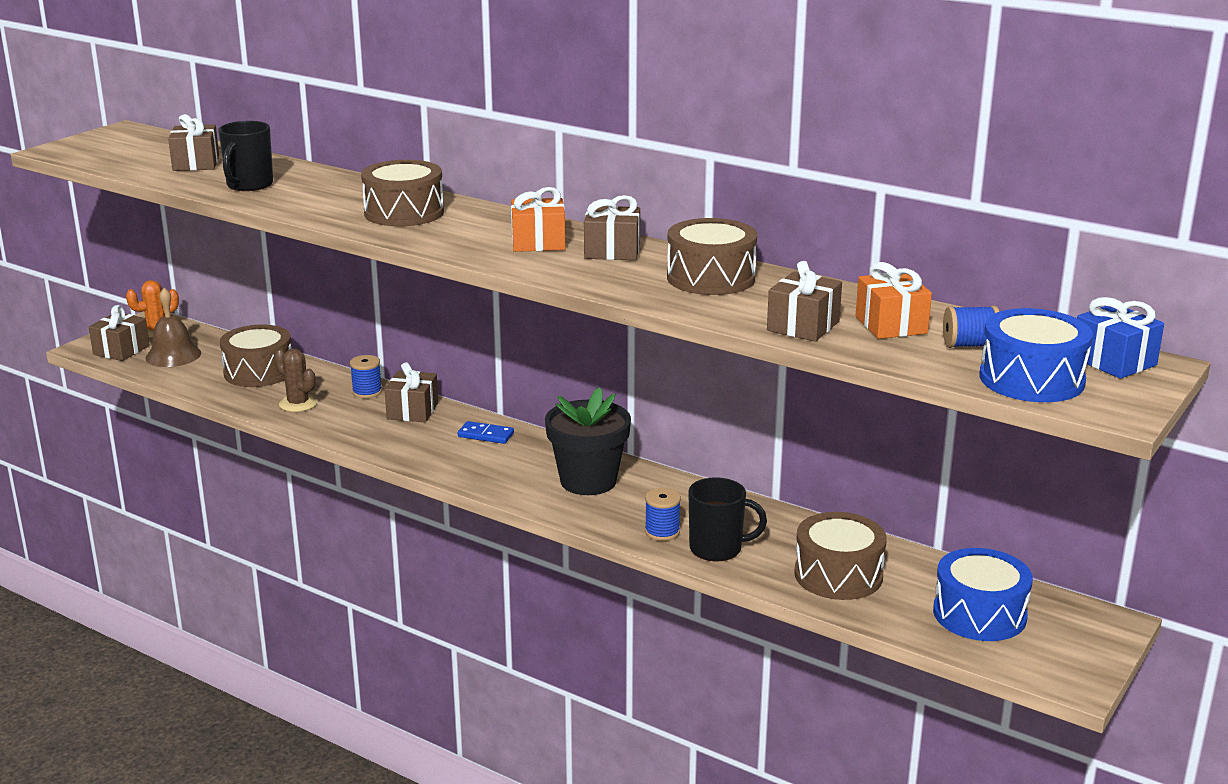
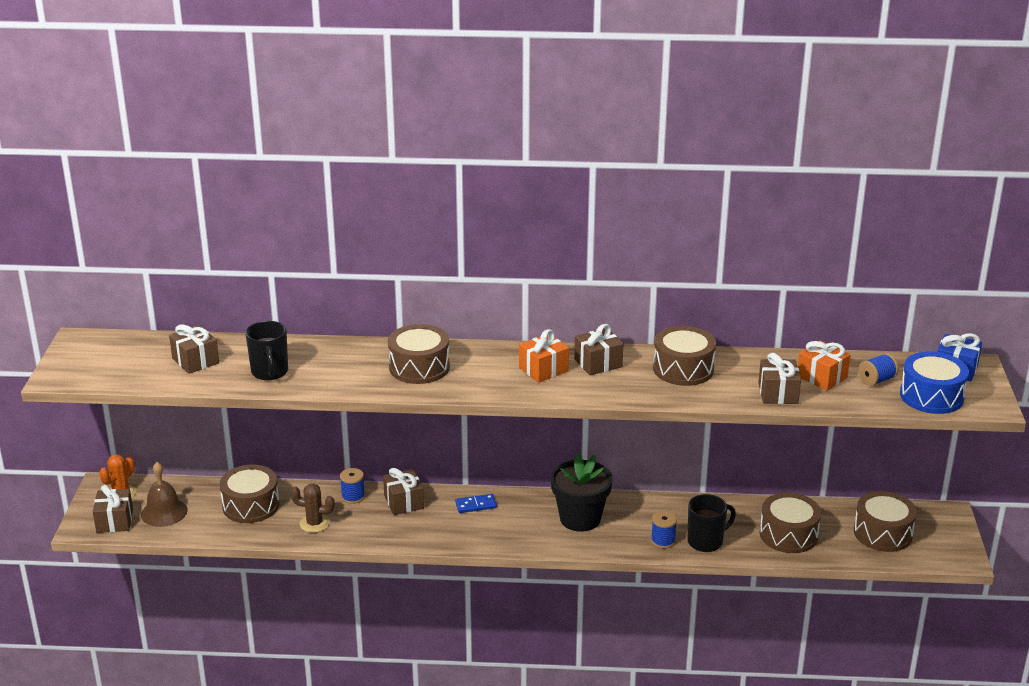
camera: 30 degrees left, 5 degrees up
blue drum [933,548,1033,641] -> brown drum [854,491,917,552]

